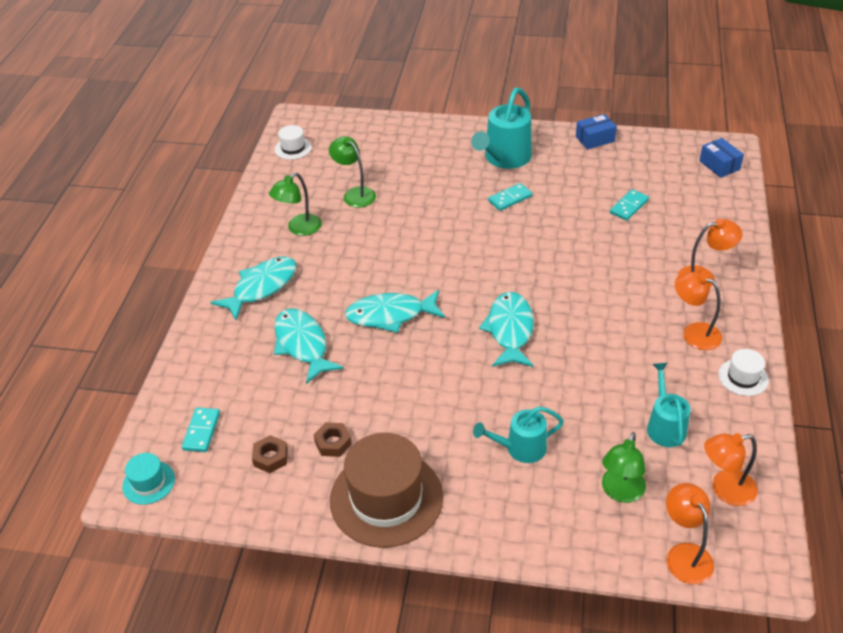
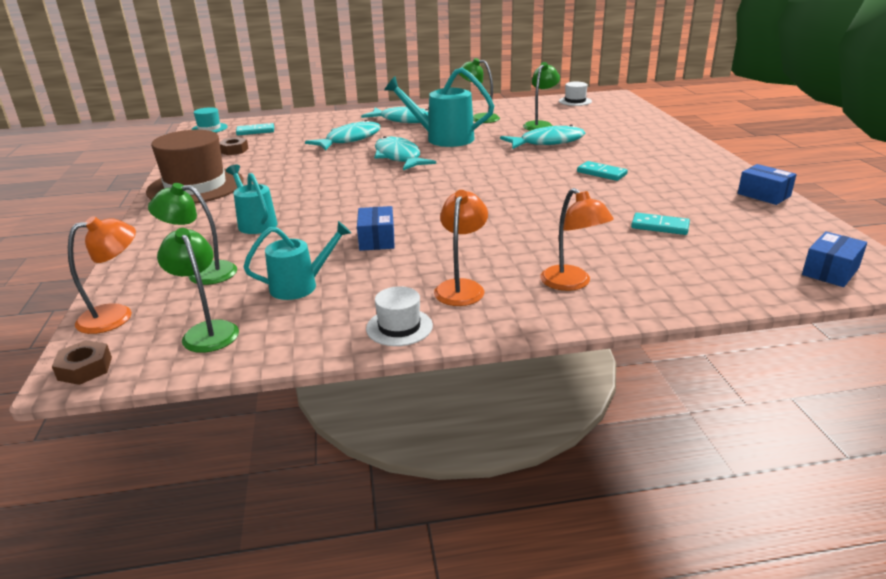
camera: 70 degrees right, 15 degrees down
brown nut [314,422,352,457] -> brown nut moved to [52,340,112,385]
turquoise watering can [471,88,532,169] -> turquoise watering can moved to [384,68,494,147]
turquoise fish [479,292,534,367] -> turquoise fish moved to [500,124,585,149]
orange lamp [704,433,758,506] -> green lamp [157,228,239,353]
none -> blue box [357,206,395,251]

